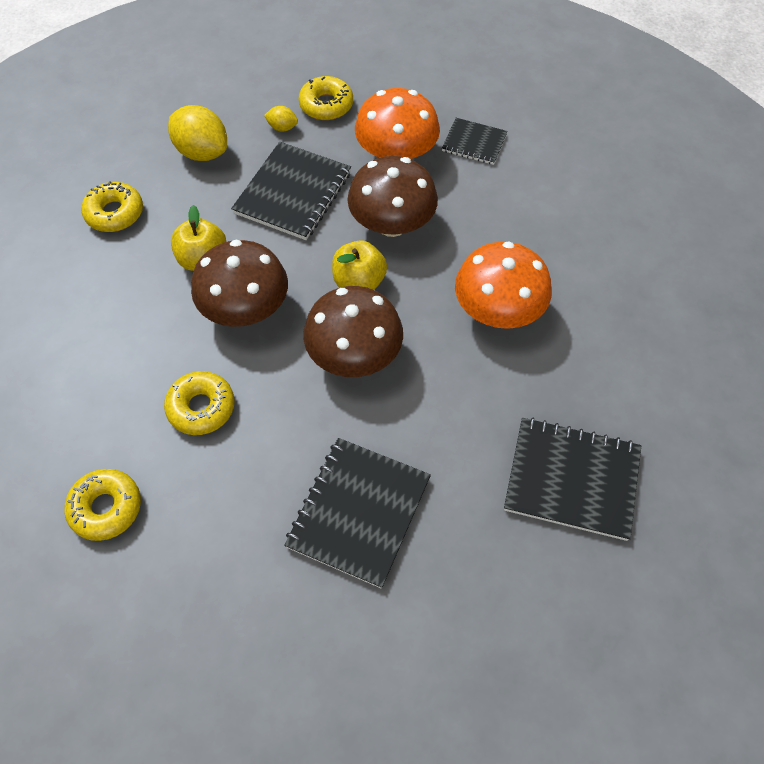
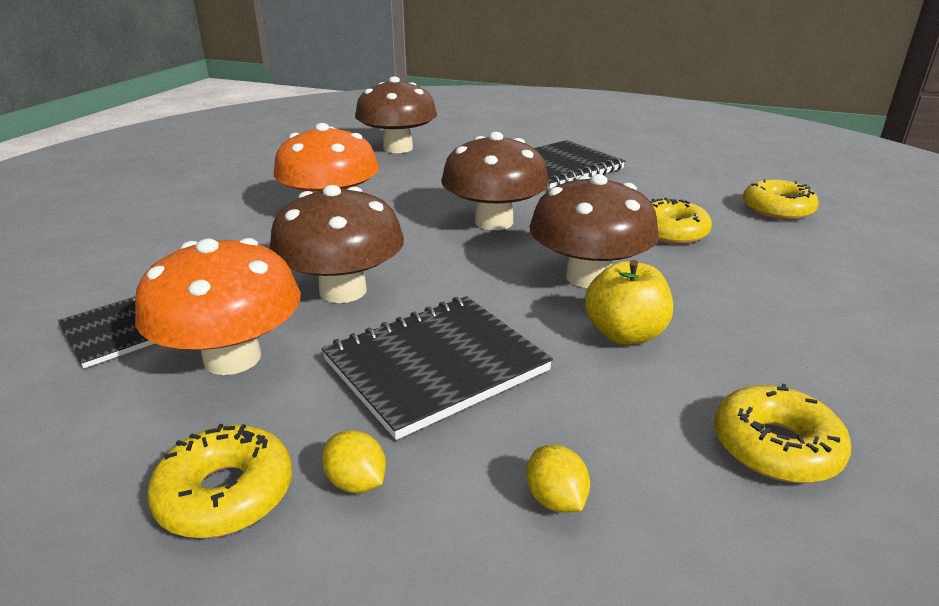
camera: 150 degrees left, 30 degrees down
yellow lemon [168,105,227,161] -> yellow lemon [526,445,590,513], size x0.49
yellow apple [332,240,387,290] -> none
black notebook [504,417,641,541] -> brown mushroom [355,77,437,153]

